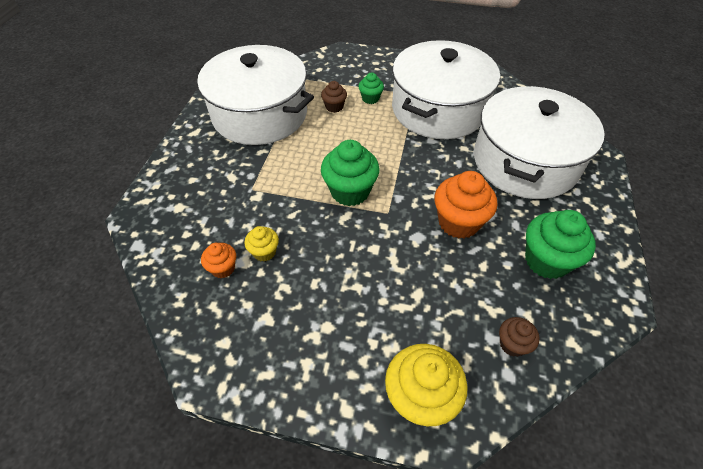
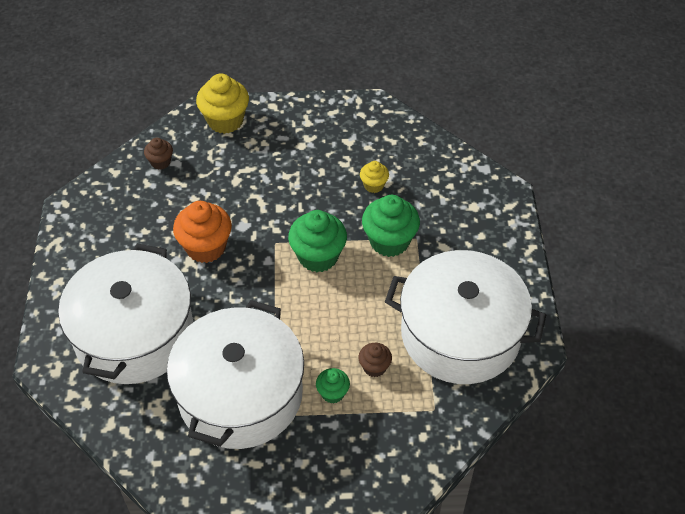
camera: 165 degrees right, 0 degrees up
orange cupcake [201,243,236,278] -> none
green cupcake [525,210,596,279] -> green cupcake moved to [362,195,420,257]

